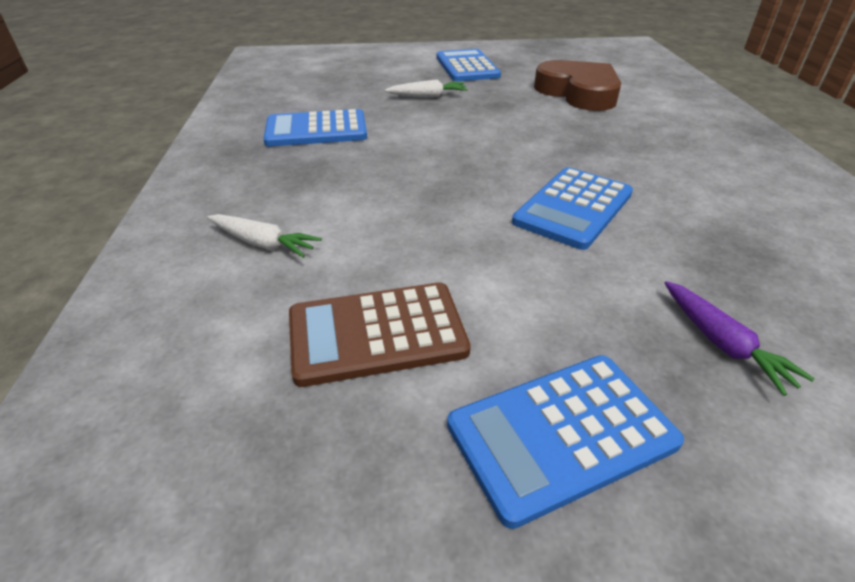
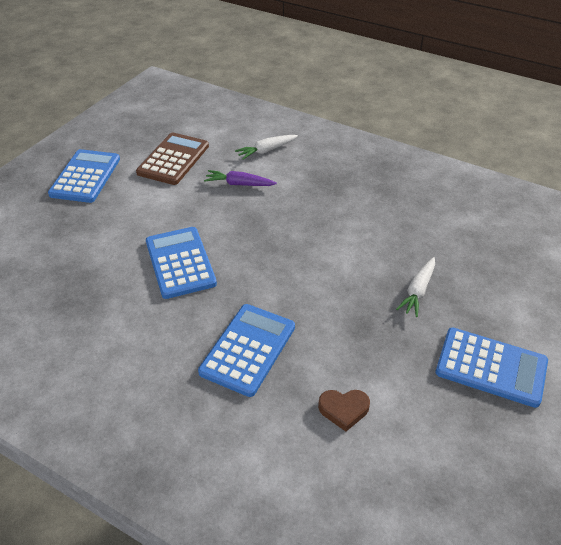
camera: 125 degrees right, 5 degrees up
blue calculator [263,109,367,146] -> blue calculator moved to [198,304,295,397]
brown heart [534,60,621,111] -> brown heart [318,390,370,432], size x0.44
purple carrot [665,281,815,396] -> purple carrot moved to [204,170,277,186]

